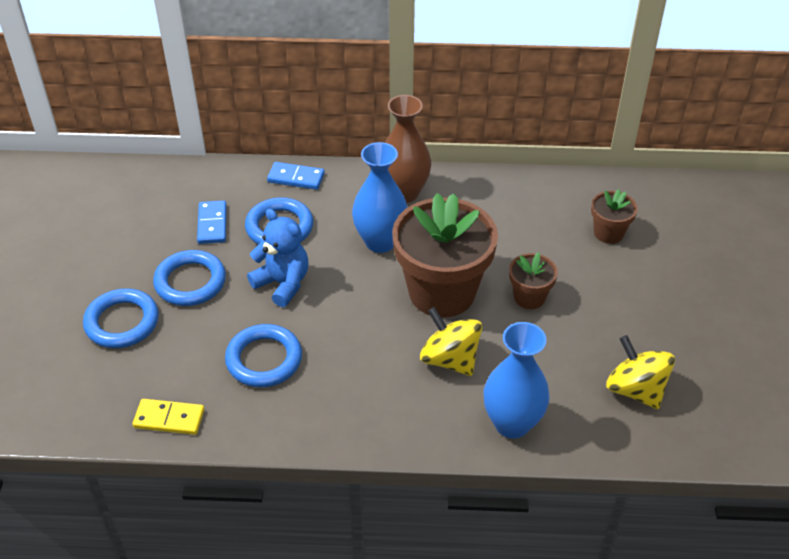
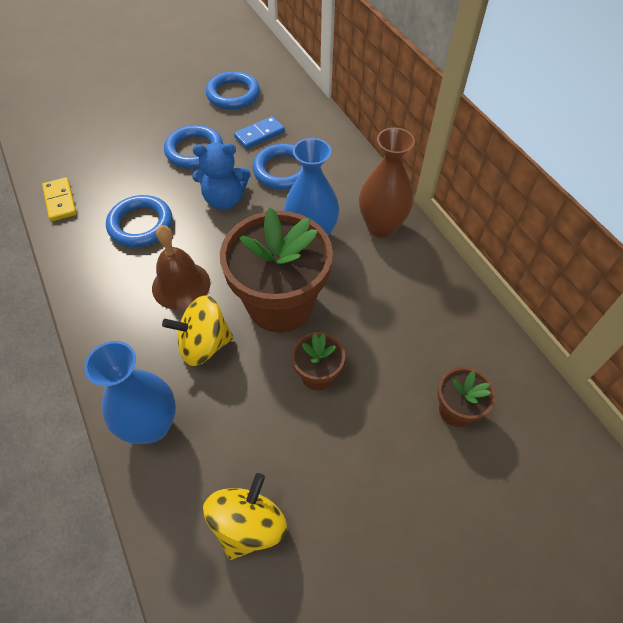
camera: 60 degrees right, 10 degrees up
blue ring [83,288,159,348] -> blue ring moved to [206,71,260,110]
blue teddy bear [247,209,308,307] -> blue teddy bear turned 75 degrees clockwise [192,143,251,210]
blue domino [267,162,325,190] -> none
yellow spinning top [420,307,482,376] -> yellow spinning top turned 120 degrees counterclockwise [162,295,234,366]
none -> brown bell [152,225,211,310]

